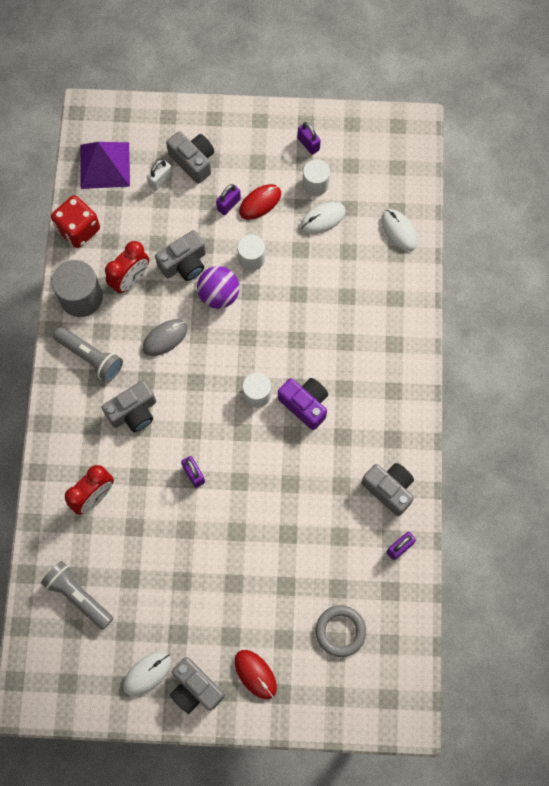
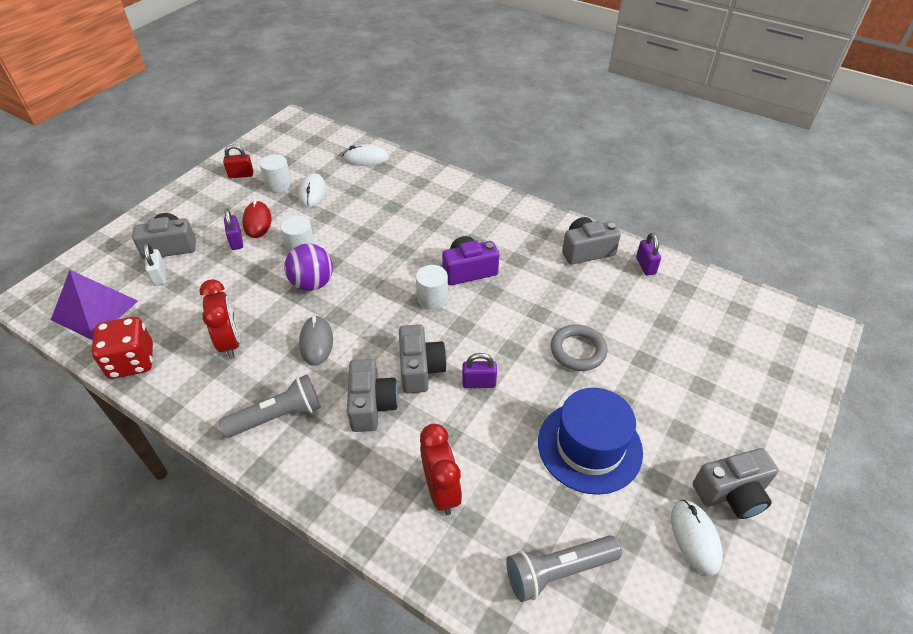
camera: 60 degrees left, 25 degrees down
grey cylinder [51,260,103,317] -> none
grey camera [155,230,206,281] -> grey camera moved to [399,324,447,393]
red mouse [235,650,277,699] -> none
purple padlock [297,122,321,155] -> red padlock [223,145,254,178]
grey ring [316,605,366,657] -> grey ring moved to [551,325,607,371]
none -> blue hat [538,388,643,495]

